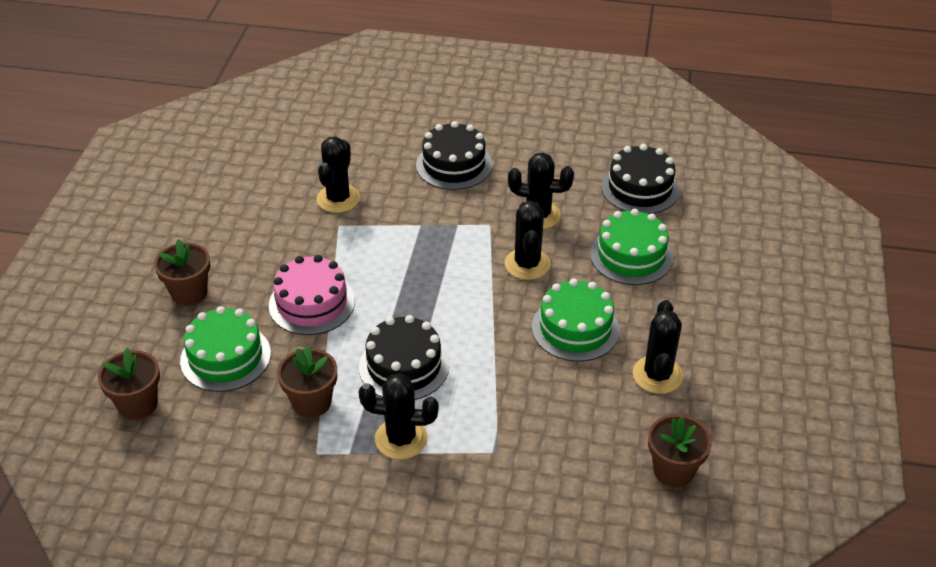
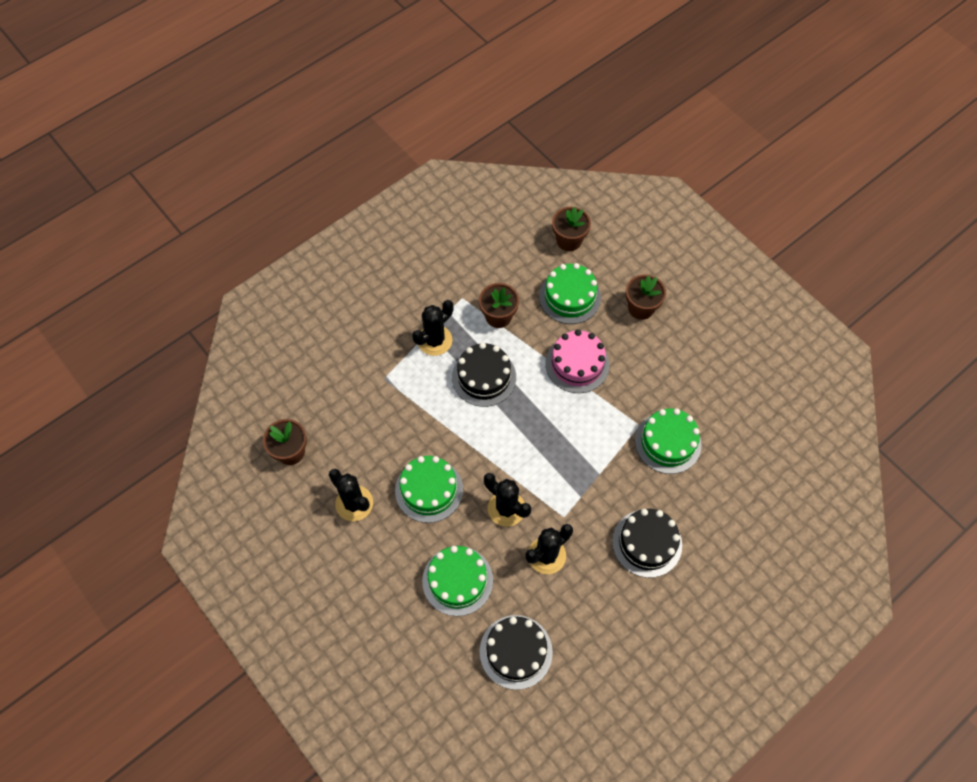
camera: 130 degrees right, 20 degrees up
black cactus [317,137,360,213] -> green cake [635,408,702,474]

